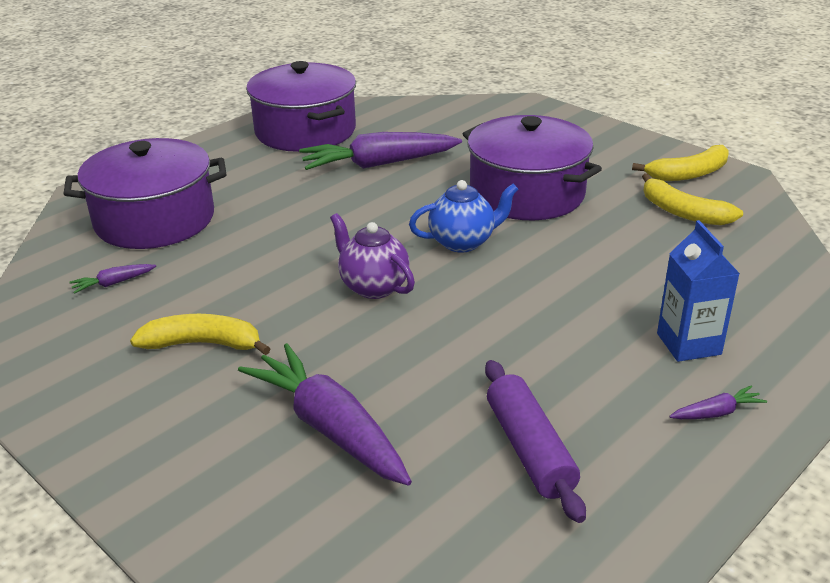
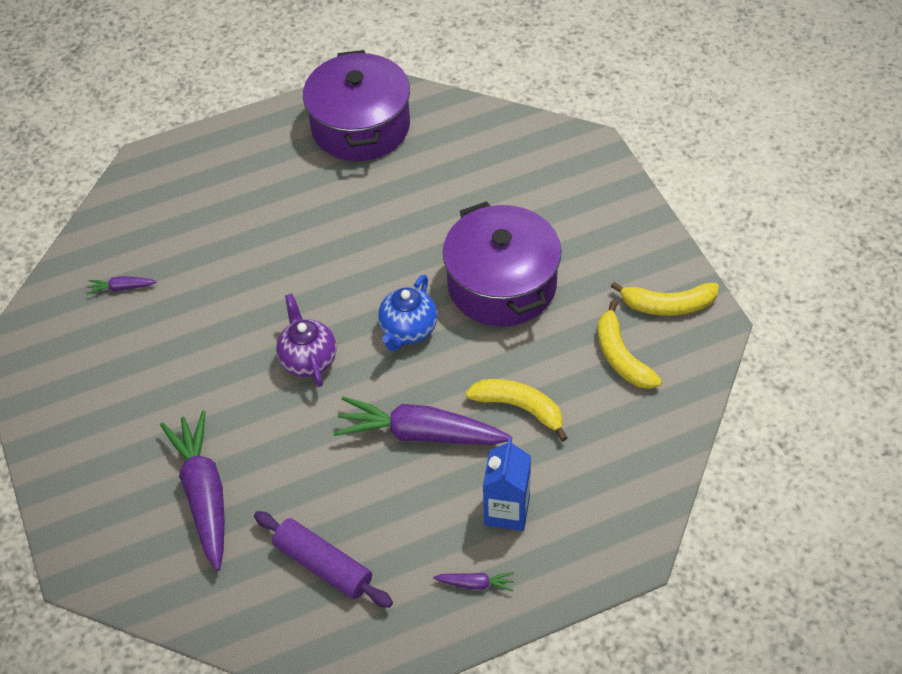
camera: 25 degrees right, 20 degrees up
purple pot [63,138,226,249] -> none
yellow banana [130,314,270,355] -> yellow banana moved to [465,379,567,442]
purple carrot [299,132,462,170] -> purple carrot moved to [334,396,512,445]
blue teapot [409,180,518,253] -> blue teapot turned 105 degrees clockwise [378,275,437,351]
purple rolling pin [485,360,586,523] -> purple rolling pin turned 60 degrees counterclockwise [254,511,393,608]

